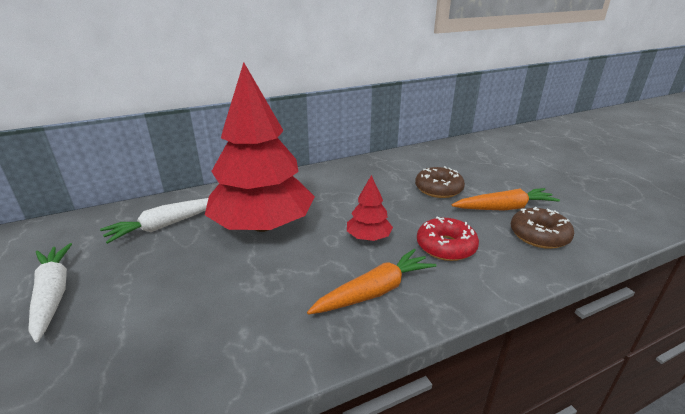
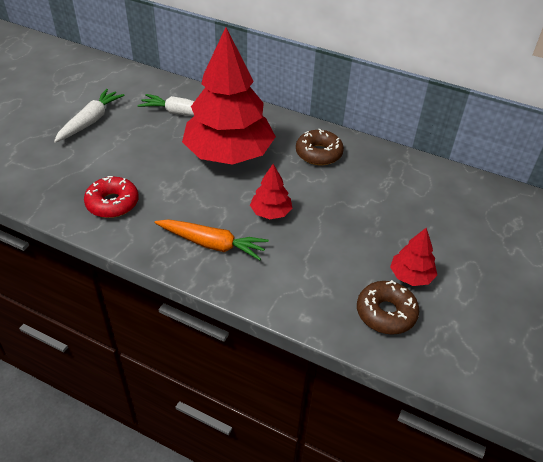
camera: 50 degrees right, 15 degrees up
brown donut [415,166,465,198] -> brown donut moved to [296,129,344,165]
red donut [417,217,479,261] -> red donut moved to [84,176,139,218]
orange carrot [452,188,560,210] -> red tree [390,228,437,286]

